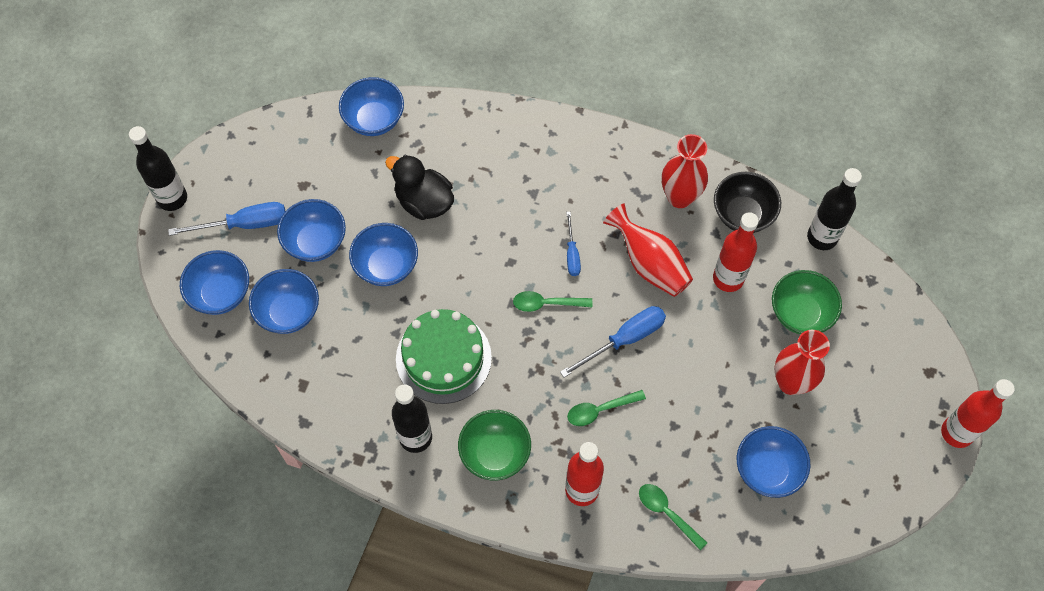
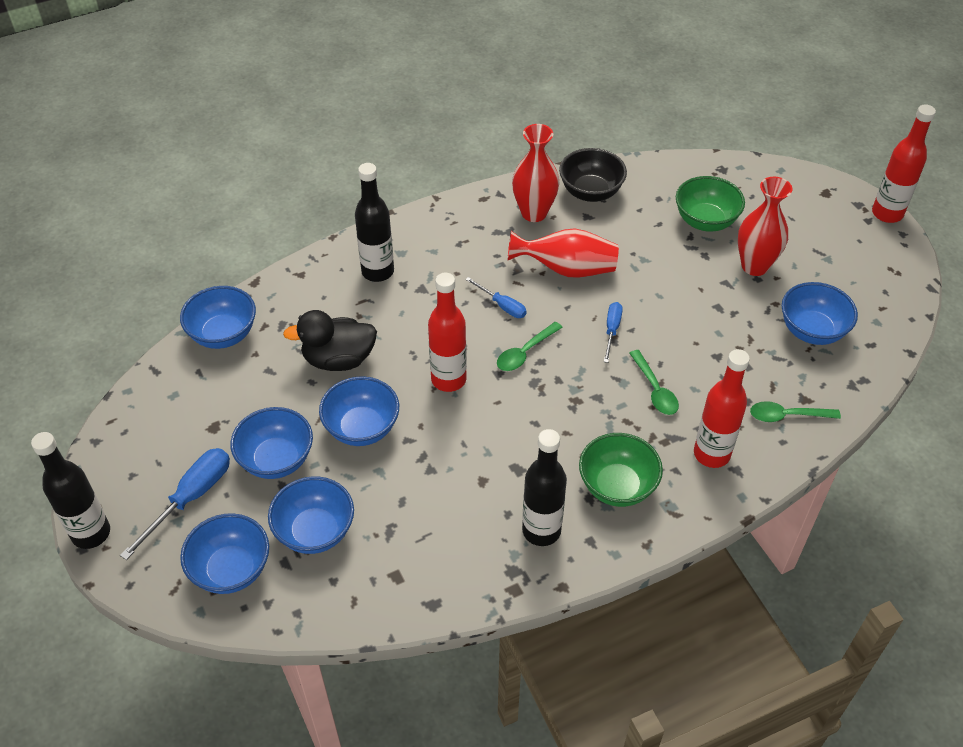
camera: 45 degrees left, 15 degrees down
green cake [396,309,492,404] -> none
blue screwdriver [560,306,666,377] -> blue screwdriver [604,302,623,363], size x0.60
green spoon [567,390,646,426] -> green spoon turned 45 degrees counterclockwise [629,350,679,415]
red bottle [713,212,759,292] -> red bottle moved to [428,273,467,392]
black bottle [807,168,862,250] -> black bottle moved to [355,163,394,282]

